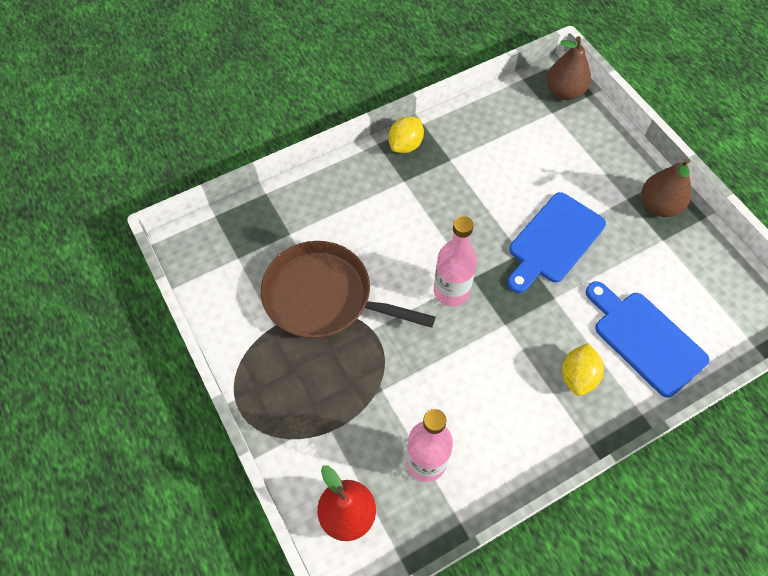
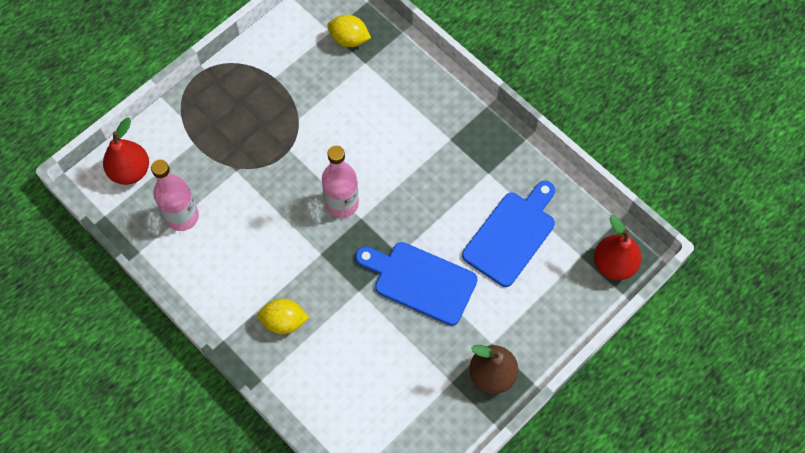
camera: 75 degrees right, 5 degrees up
brown pan [261,241,436,339] -> none
yellow lemon [389,116,424,153] -> yellow lemon moved to [327,15,371,47]
brown pear [547,36,591,100] -> red pear [594,215,642,280]
blue cutting board [586,281,710,398] -> blue cutting board moved to [462,181,555,287]

